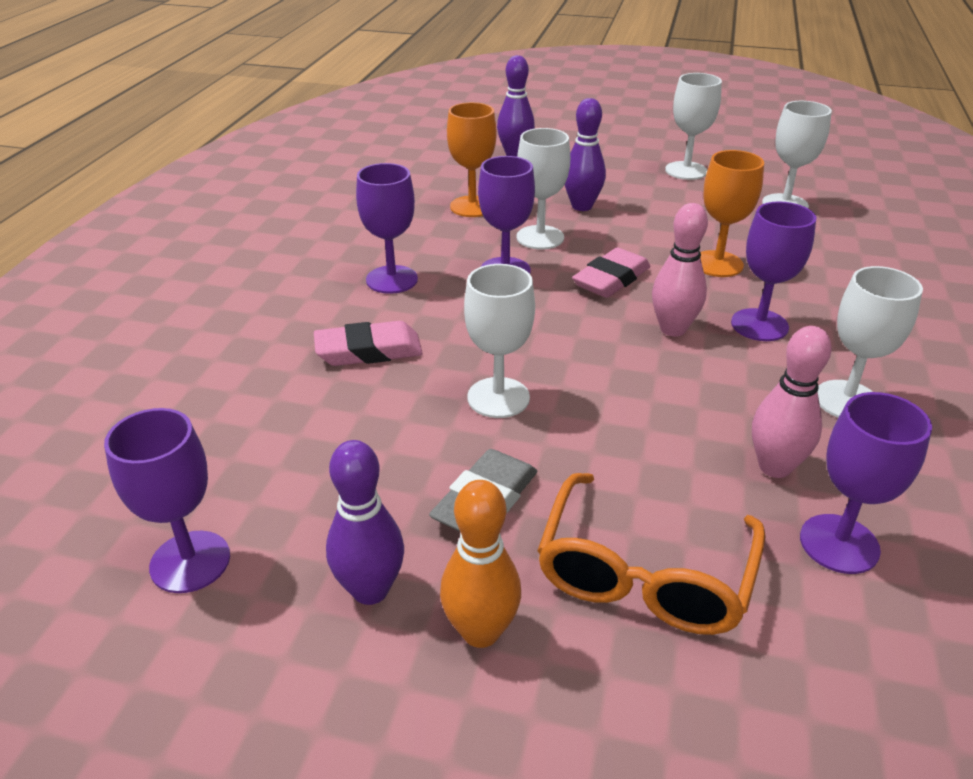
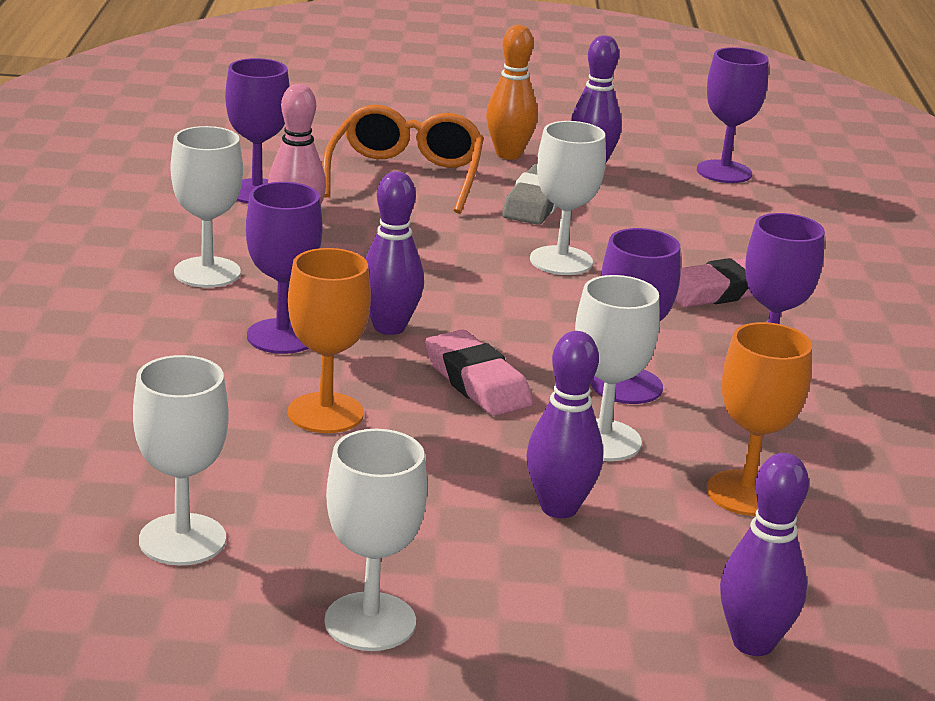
camera: 165 degrees right, 10 degrees down
pink eraser [572,248,650,298] -> pink eraser turned 60 degrees counterclockwise [425,330,533,416]
pink bowling pin [652,203,708,336] -> purple bowling pin [365,171,424,335]

